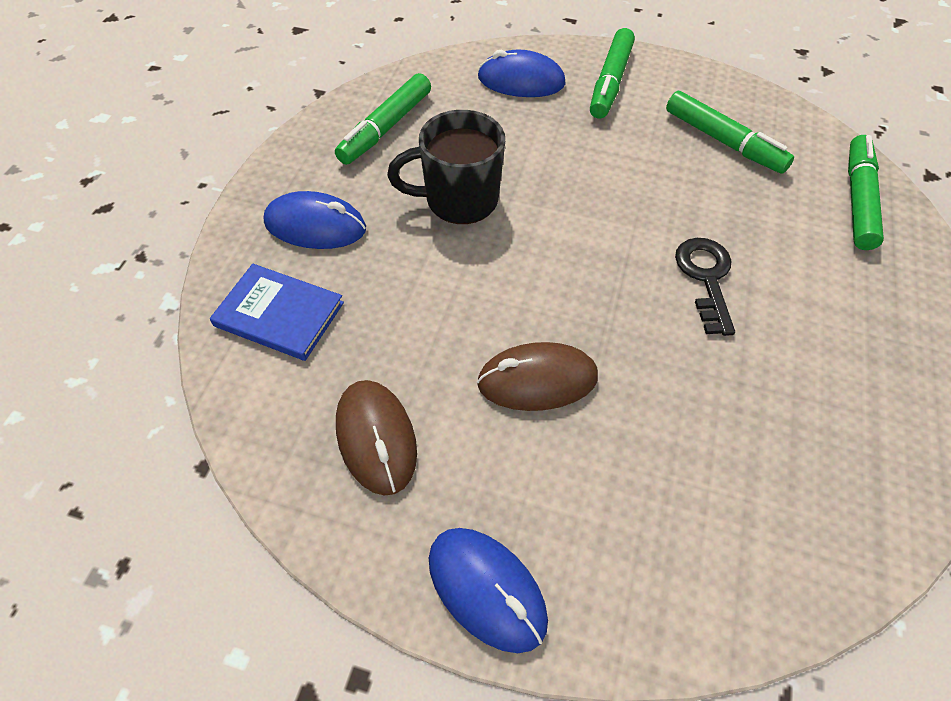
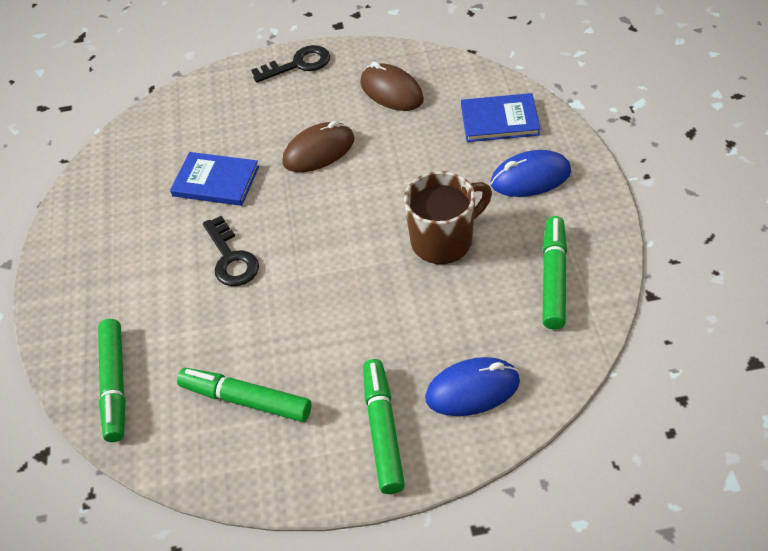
camera: 160 degrees right, 5 degrees down
black mug [387,110,505,224] -> brown mug [404,171,492,264]
blue mouse [429,528,548,653] -> black key [251,45,330,83]
none -> blue book [170,152,259,206]

